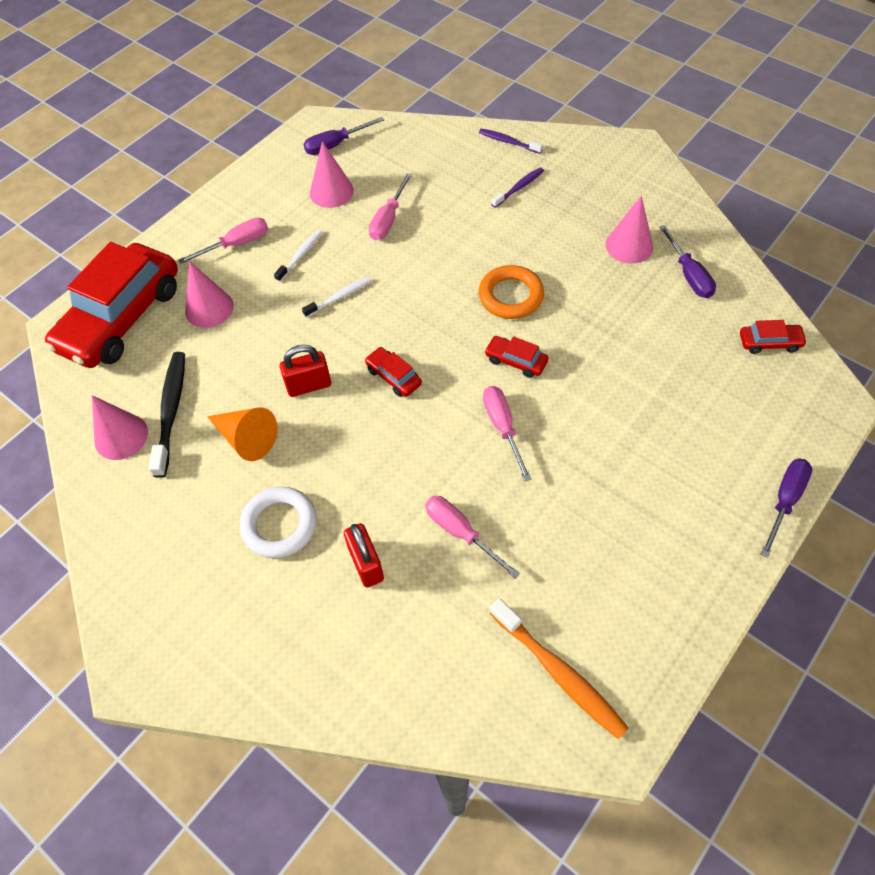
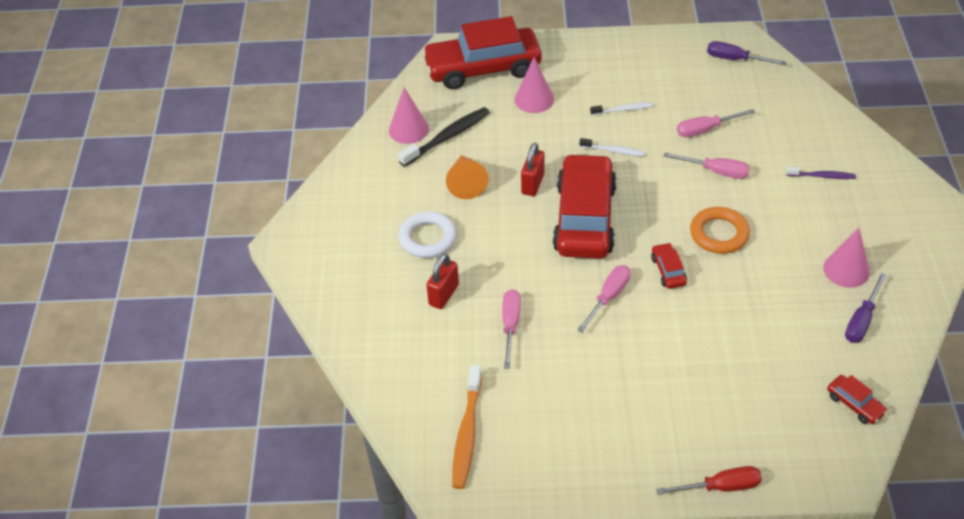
camera: 50 degrees right, 10 degrees down
pink screwdriver [178,218,268,264] -> pink screwdriver moved to [664,153,750,179]
red padlock [280,345,331,397] -> red padlock turned 75 degrees clockwise [521,143,545,196]
pink cone [310,141,354,208] -> none
red car [365,347,422,397] -> red car [553,153,617,259], size x2.47
purple toothbrush [479,129,543,154] -> none
purple screwdriver [760,458,812,558] -> red screwdriver [656,466,762,495]

